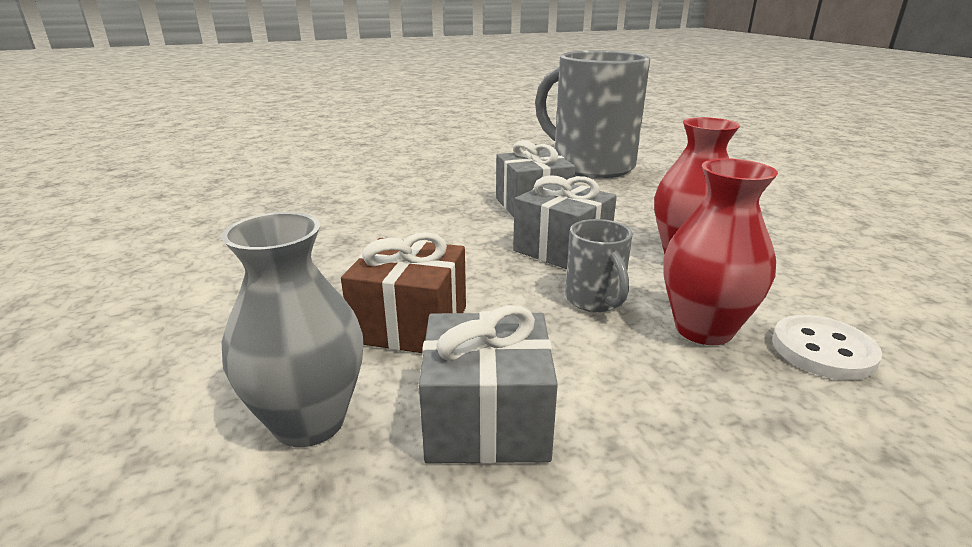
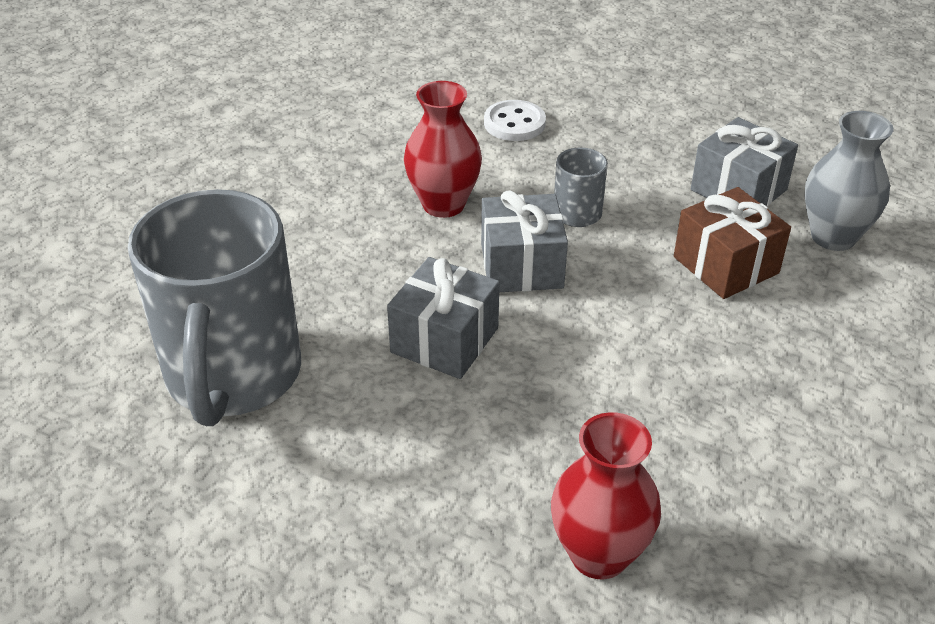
camera: 135 degrees left, 15 degrees up
red vase [663,158,778,345] -> red vase moved to [551,412,661,579]

